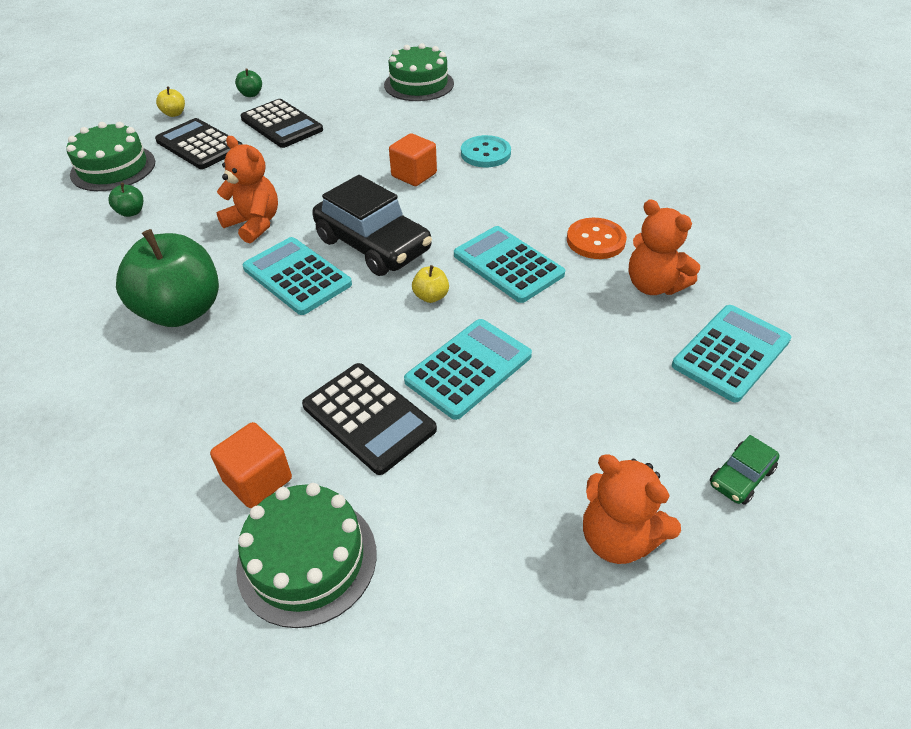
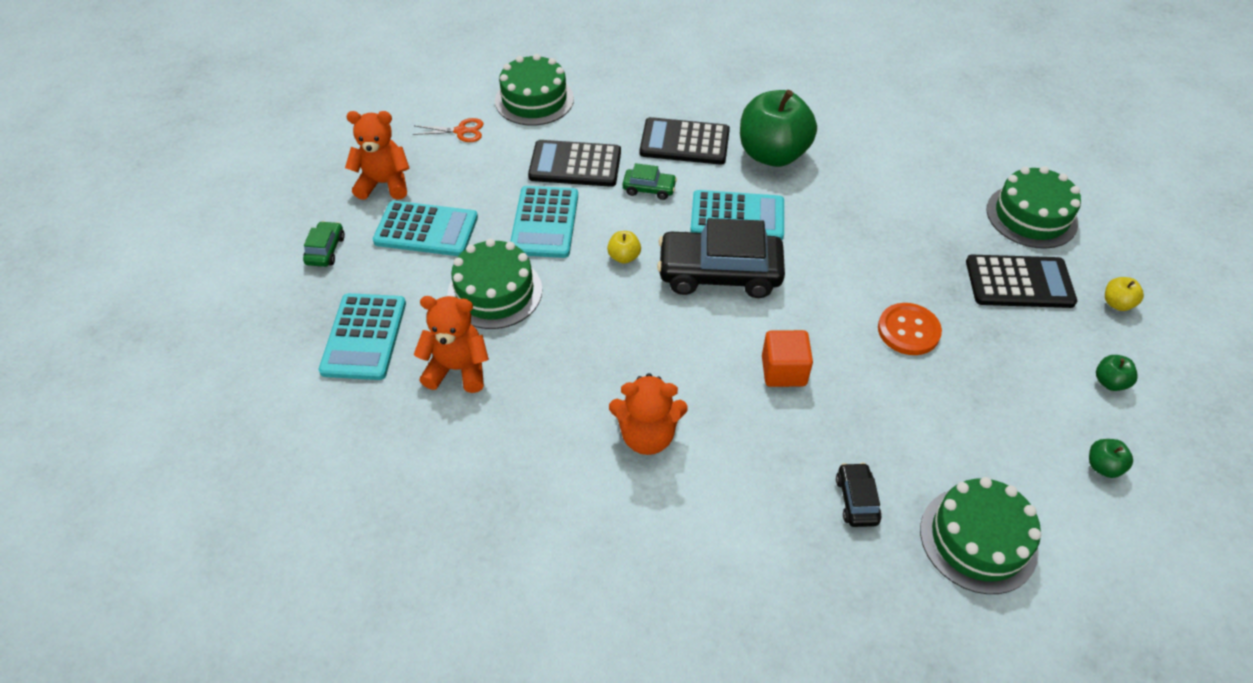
camera: 140 degrees right, 5 degrees up
green apple [108,183,143,217] -> green apple moved to [1089,439,1133,478]
orange cube [210,422,292,508] -> none
orange teddy bear [216,136,278,243] -> orange teddy bear moved to [609,373,688,455]
black calculator [241,99,323,148] -> black calculator moved to [640,117,730,165]
turquoise calculator [454,226,565,303] -> turquoise calculator moved to [373,201,478,256]
turquoise button [461,135,511,167] -> none
orange button [567,218,627,259] -> orange button moved to [878,303,942,355]
none -> orange scissors [412,118,484,142]
none -> green cake [447,238,542,329]
none -> green car [622,163,677,200]
none -> black car [836,462,882,527]

